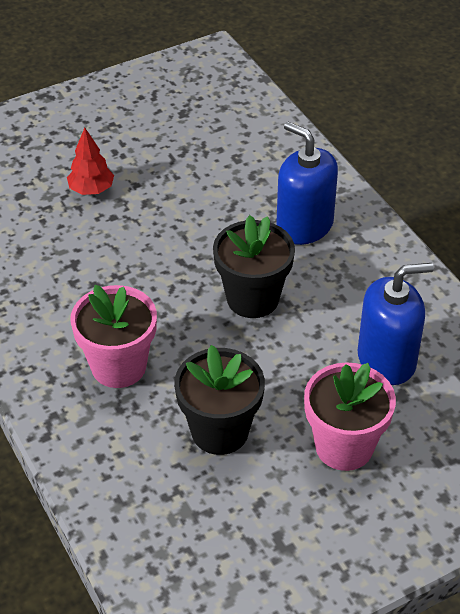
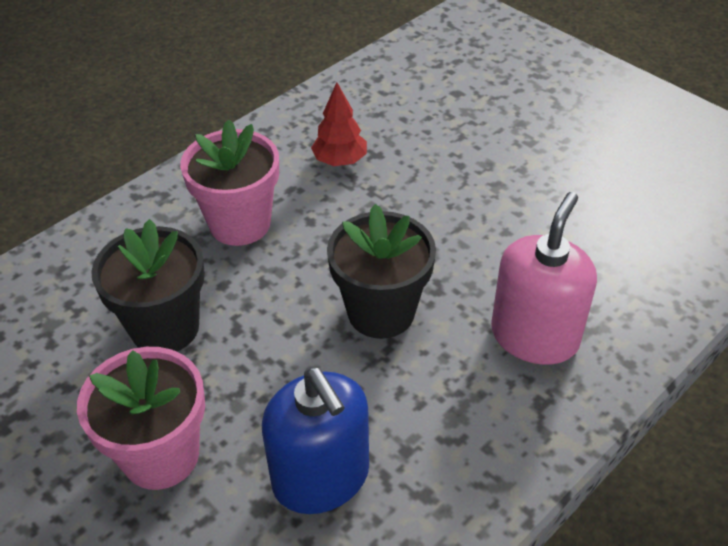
camera: 75 degrees right, 0 degrees up
red tree [67,128,114,195] -> red tree moved to [311,82,367,166]
blue soap dispenser [276,122,338,245] -> pink soap dispenser [491,192,597,365]

